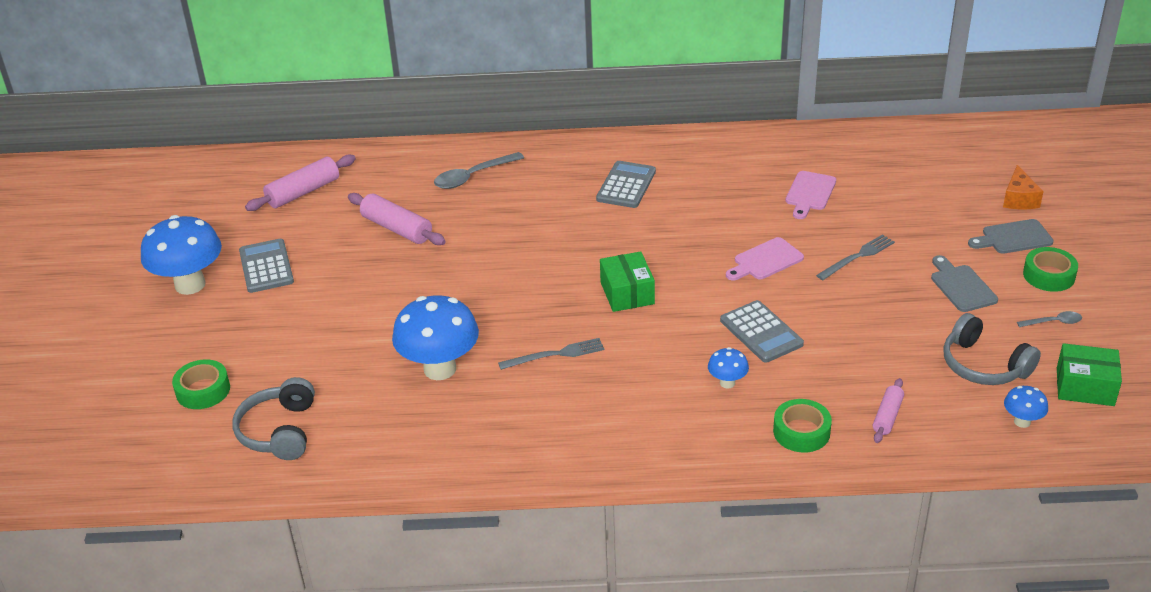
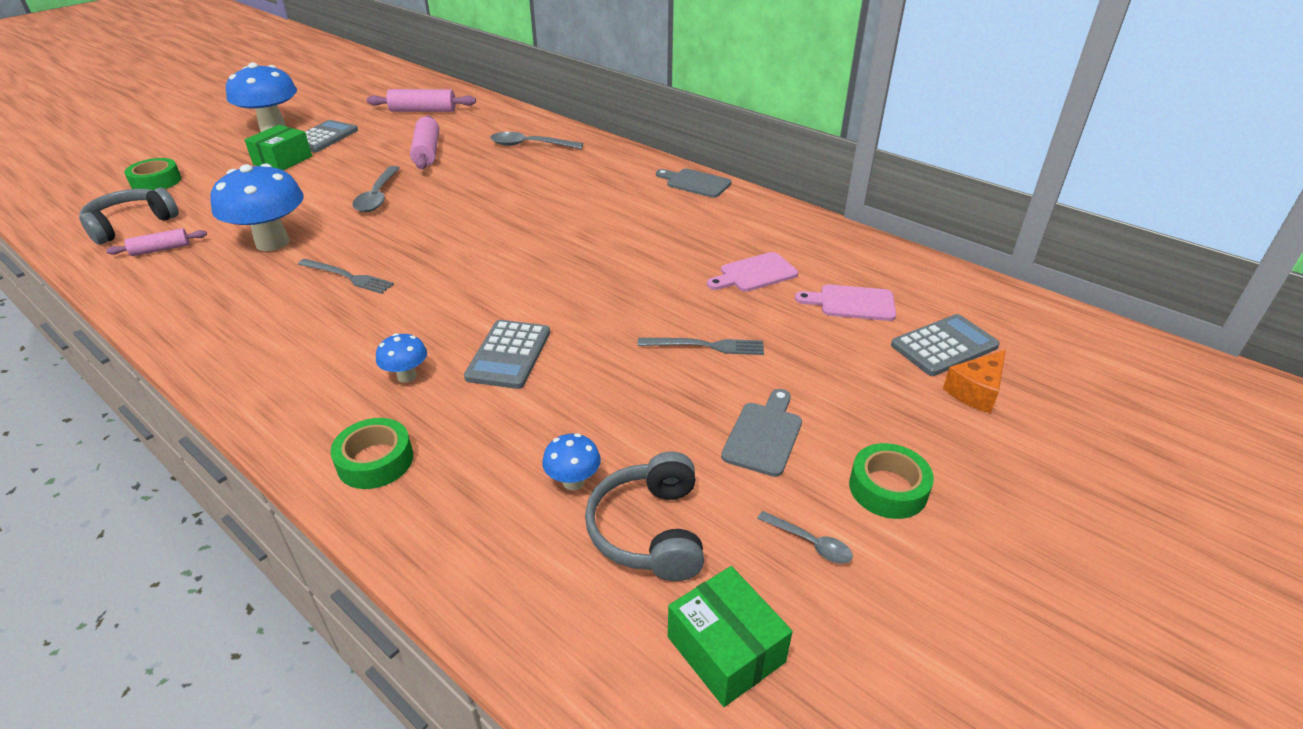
camera: 40 degrees right, 0 degrees up
grey calculator [596,161,656,208] -> grey calculator moved to [891,314,1000,376]
green box [600,251,655,312] -> green box moved to [244,125,312,170]
pink cutting board [726,237,804,280] -> pink cutting board moved to [795,284,896,321]
pink rolling pin [873,378,904,443] -> pink rolling pin moved to [106,228,207,256]
grey cutting board [968,219,1054,254] -> grey cutting board moved to [656,169,732,198]
blue mushroom [1004,386,1048,428] -> blue mushroom moved to [542,433,601,490]
none -> grey spoon [352,166,399,212]

